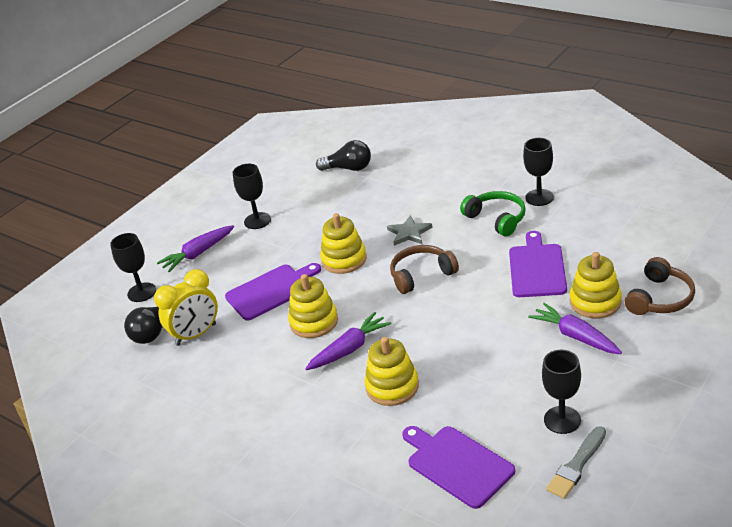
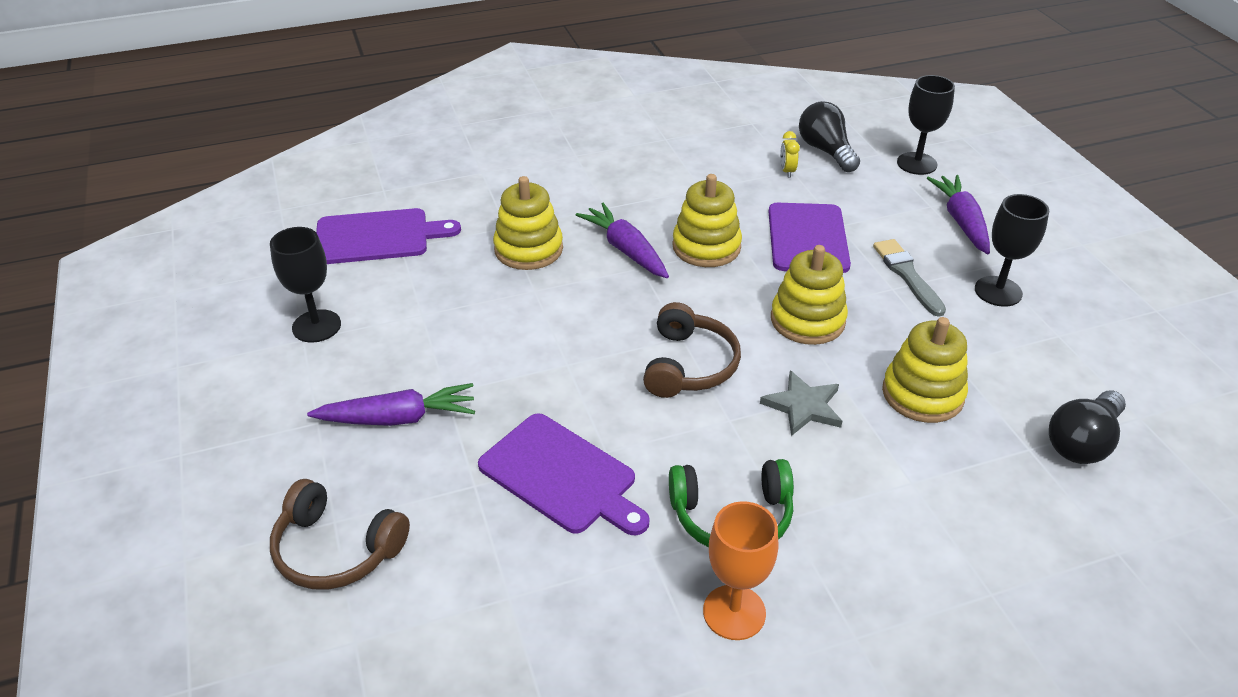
camera: 120 degrees right, 5 degrees up
yellow clock [154,269,218,346] -> yellow clock [780,131,800,178], size x0.43
purple carrot [305,312,392,370] -> purple carrot turned 150 degrees clockwise [576,203,669,278]
black goblet [523,138,554,206] -> orange goblet [703,501,778,640]
grey brush [546,426,606,499] -> grey brush moved to [873,239,946,317]
yellow stacking toy [570,252,622,318] -> yellow stacking toy moved to [882,317,968,423]
brown headphones [625,257,695,315] -> brown headphones turned 45 degrees counterclockwise [270,479,410,589]

